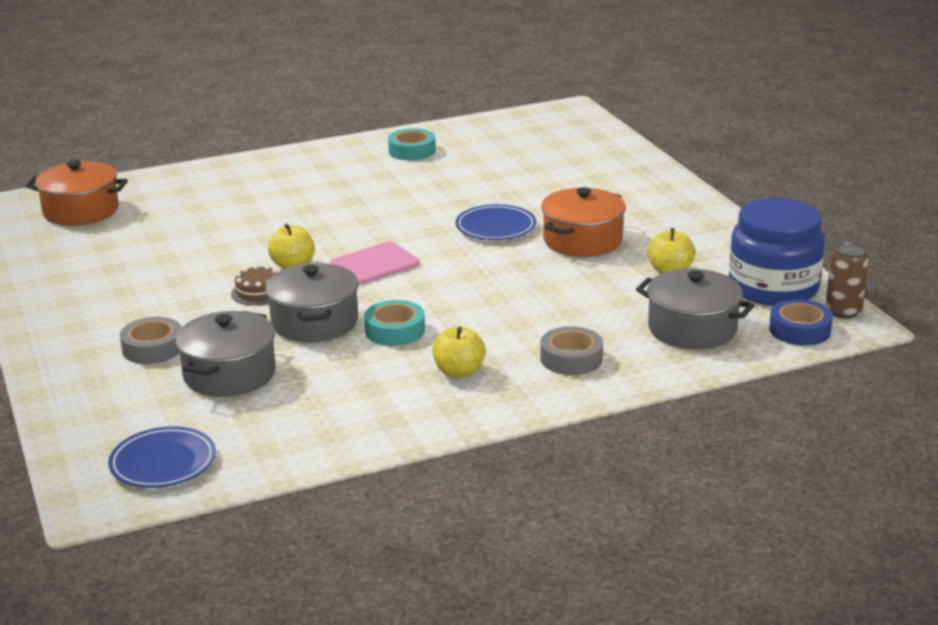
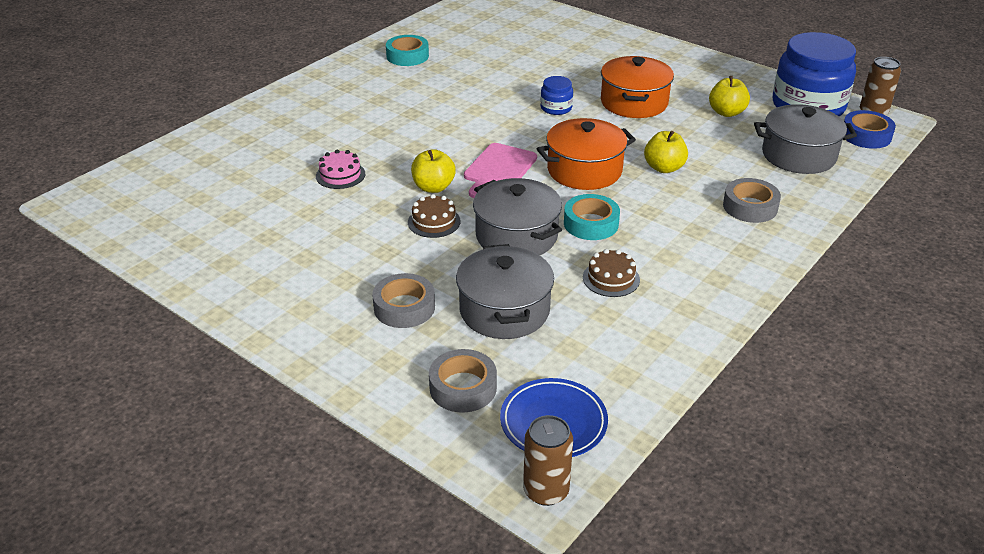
camera: 30 degrees left, 10 degrees up
orange pot [26,160,128,226] -> orange pot moved to [537,118,636,190]
yellow apple [432,326,485,378] -> yellow apple moved to [644,131,688,173]
blue plate [456,204,536,240] -> blue jar [540,76,573,115]
none -> pink cake [316,149,365,189]
none -> grey tape [429,349,497,413]
none -> brown can [523,415,573,506]
none -> brown cake [583,249,640,297]

